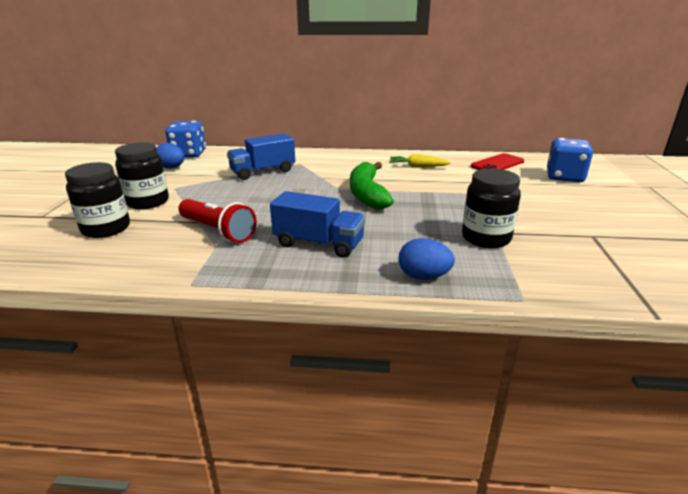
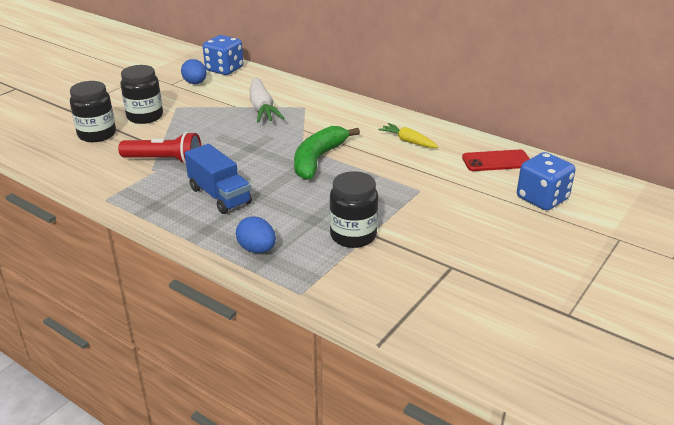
camera: 30 degrees right, 5 degrees up
red flashlight [178,199,257,243] -> red flashlight turned 60 degrees counterclockwise [118,132,201,164]
blue truck [227,133,295,180] -> white carrot [250,77,285,123]

